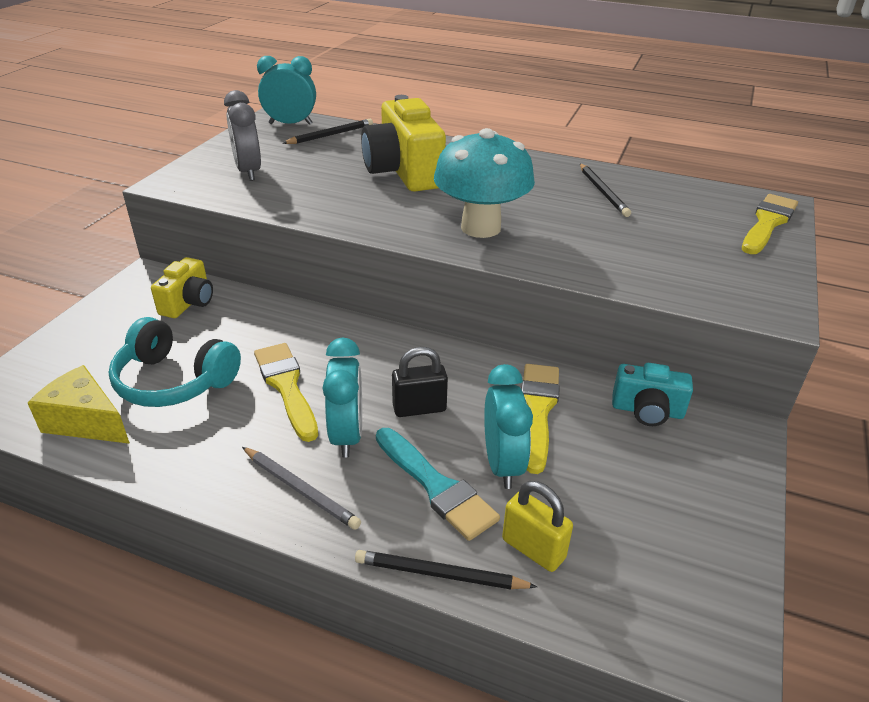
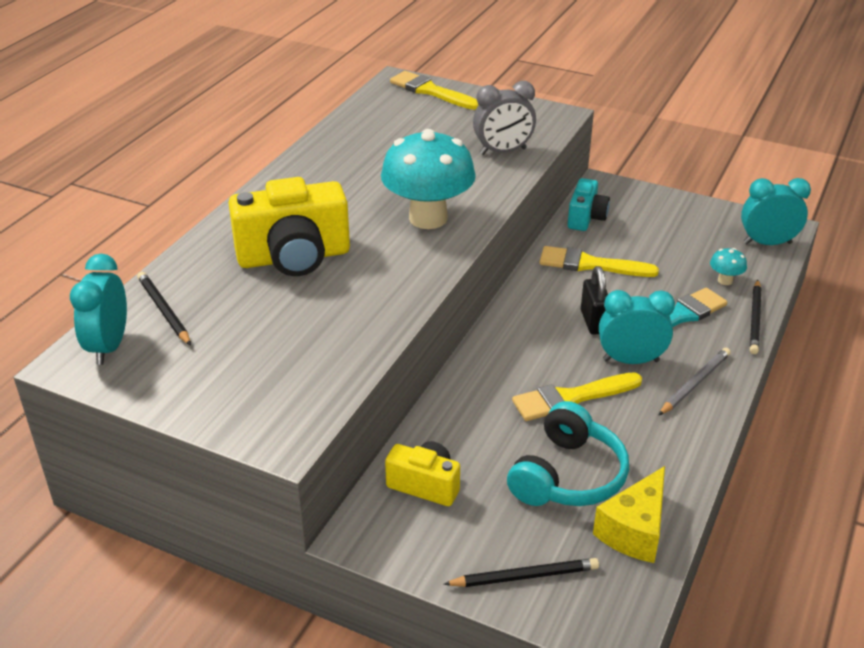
camera: 85 degrees left, 0 degrees up
grey clock [224,90,261,181] -> grey clock moved to [473,81,536,155]
turquoise clock [484,364,533,489] -> turquoise clock moved to [741,178,811,245]
yellow padlock [502,481,573,572] -> turquoise mushroom [710,248,747,285]
black pencil [580,164,631,217] -> black pencil moved to [444,558,599,587]

